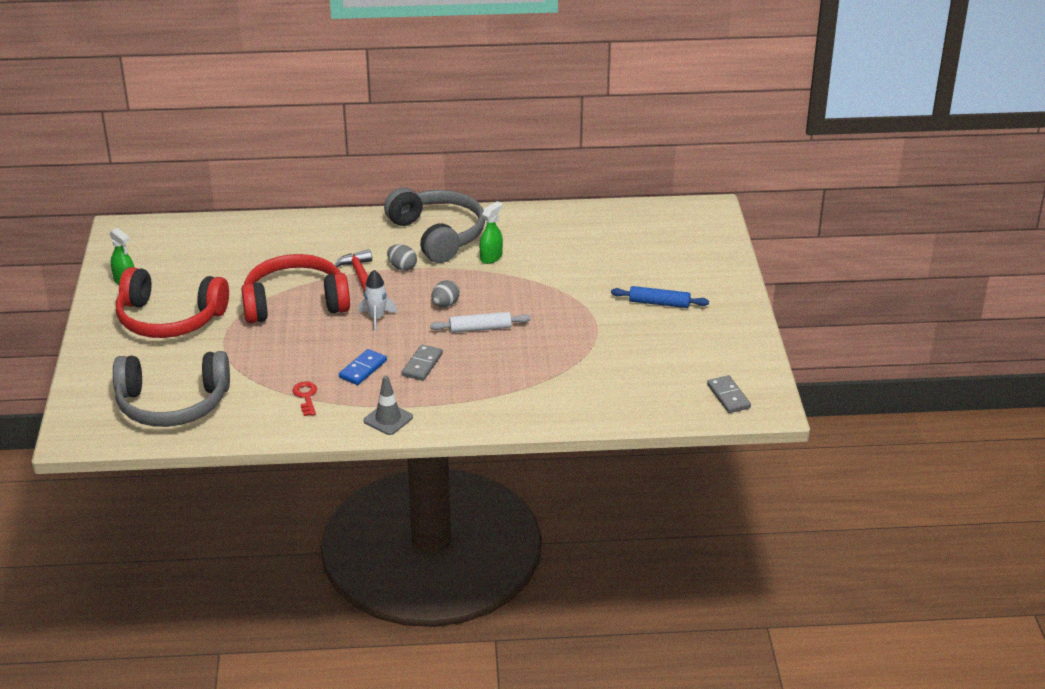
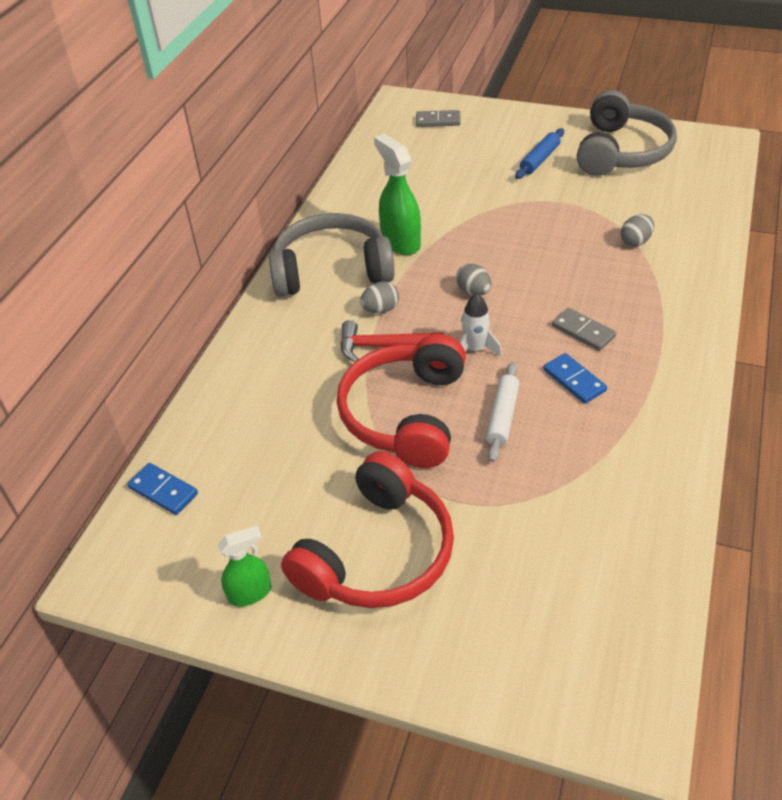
camera: 65 degrees left, 10 degrees up
grey headphones [113,351,230,427] -> grey headphones moved to [577,90,677,176]
red key [292,381,317,416] -> none
grey traffic cone [364,376,413,435] -> none
white rolling pin [430,312,530,333] -> white rolling pin moved to [486,362,519,462]
green spray bottle [480,201,503,264] -> green spray bottle [374,133,421,255], size x1.62
grey domino [707,375,751,413] -> grey domino moved to [416,110,461,127]
none -> blue domino [127,463,198,515]
none -> grey egg [620,214,654,247]

